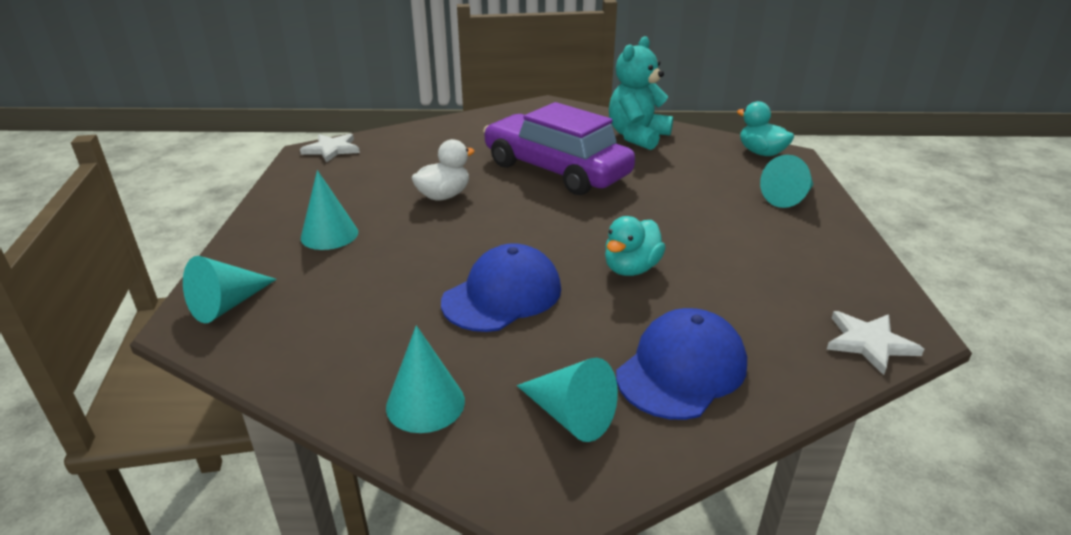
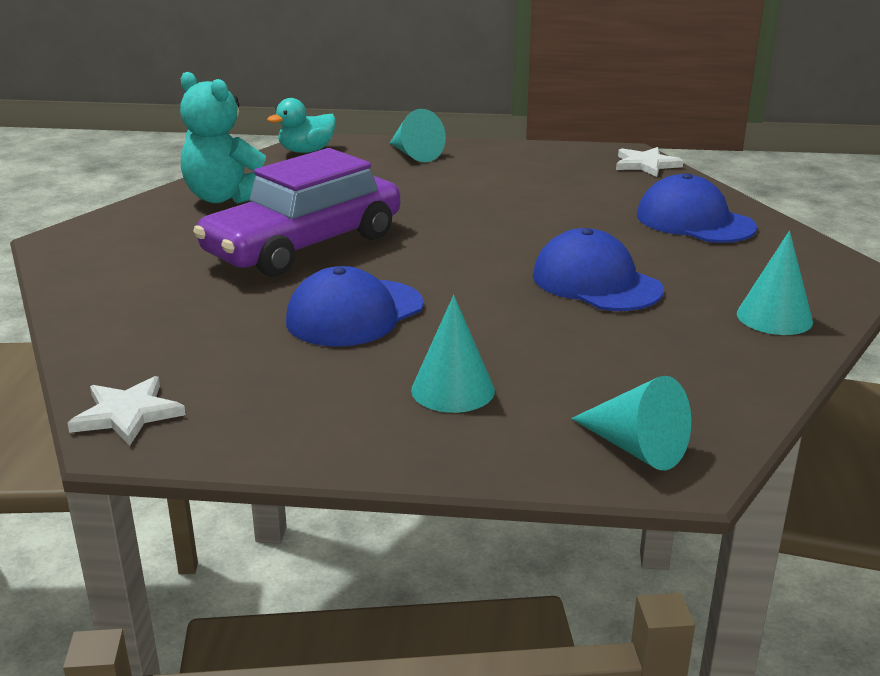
camera: 85 degrees left, 5 degrees down
white duck [412,139,474,200] -> blue cap [286,266,424,347]
turquoise cone [517,358,618,442] -> none
turquoise duck [605,216,666,276] -> none

